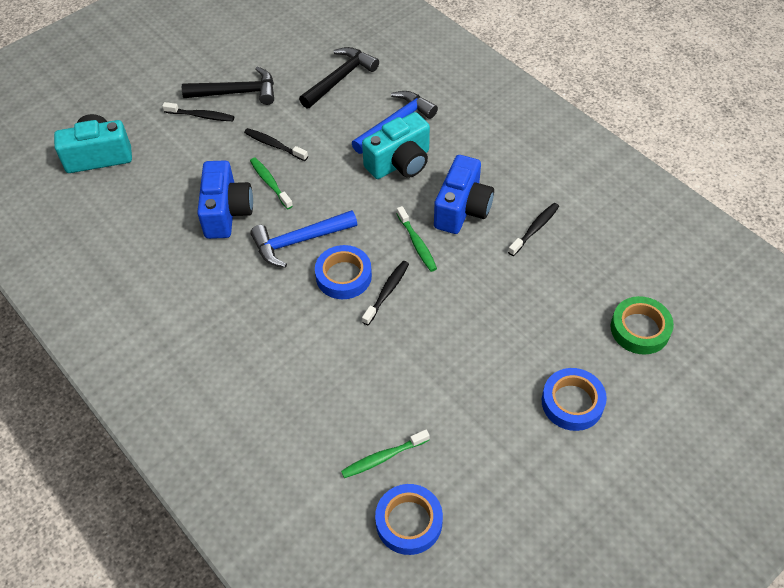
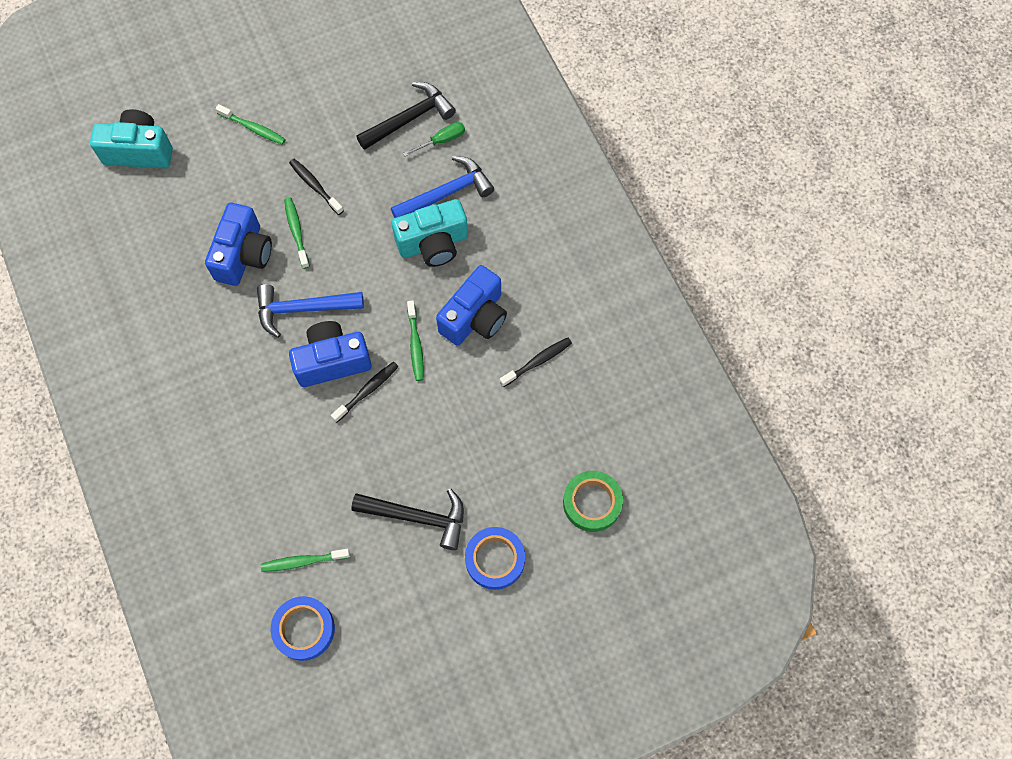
camera: 15 degrees right, 15 degrees up
black toothbrush [162,102,234,121] -> green toothbrush [215,104,286,145]
black hammer [182,67,274,105] -> black hammer moved to [351,489,464,550]
blue tape [315,245,372,299] -> blue camera [289,321,372,387]
none -> green screwdriver [403,122,465,156]

